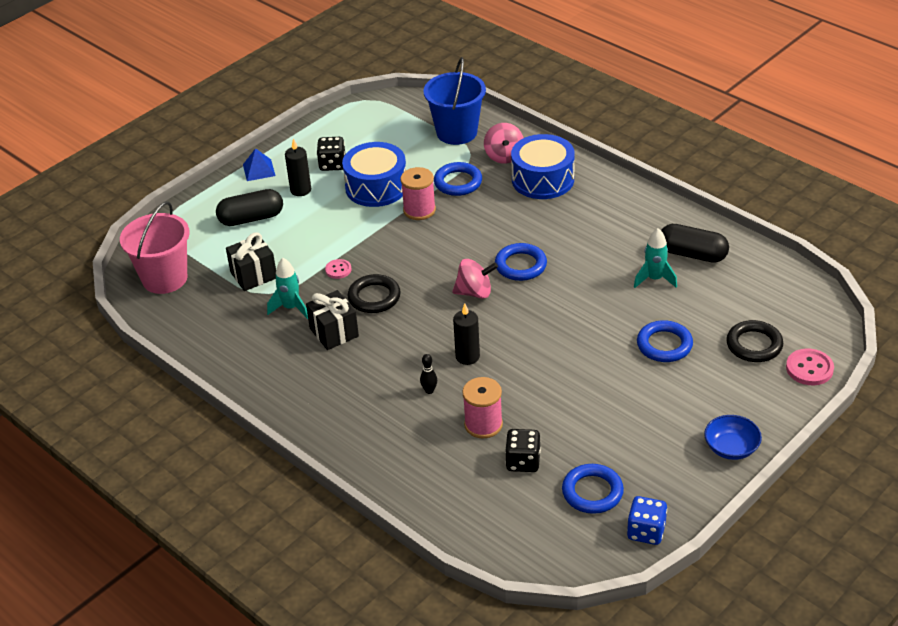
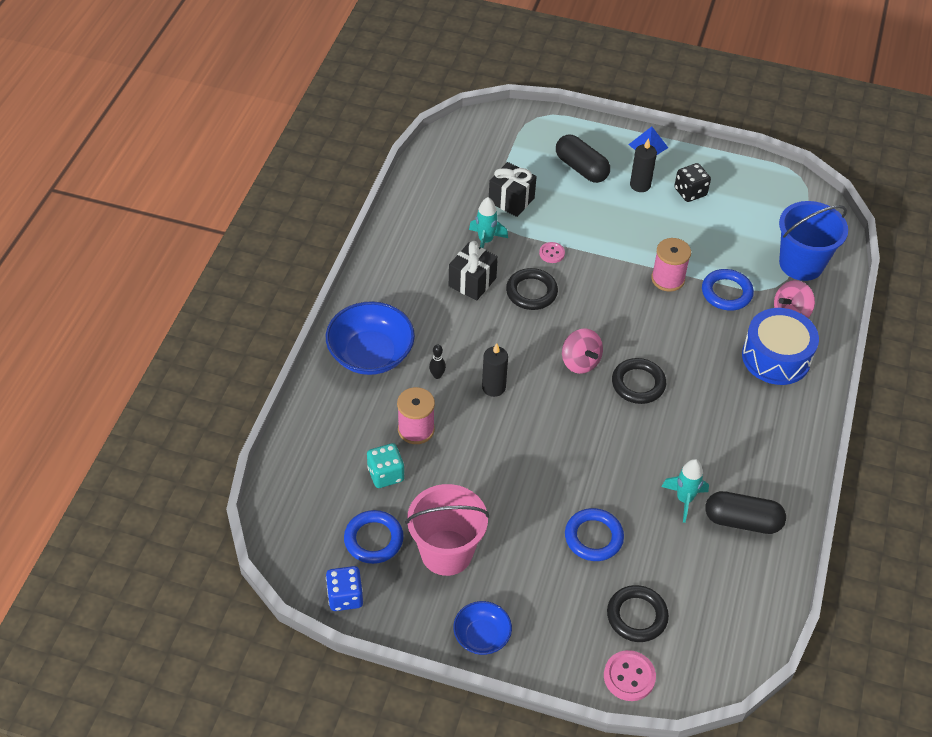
camera: 60 degrees right, 10 degrees up
pink bucket [120,202,190,294] -> pink bucket moved to [406,484,489,576]
blue drum [342,142,406,207] -> none
blue ring [495,243,547,281] -> black ring [612,358,666,404]
black dice [505,429,541,472] -> turquoise dice [367,443,404,488]
black capsule [661,224,729,263] -> black capsule turned 75 degrees counterclockwise [705,491,786,534]
none -> blue bowl [326,301,415,375]

